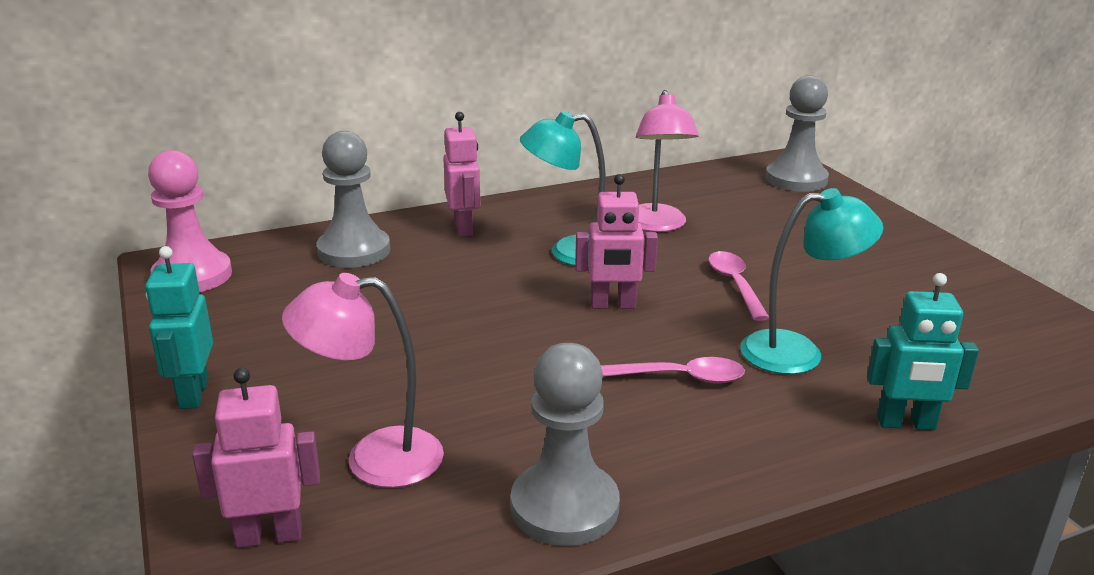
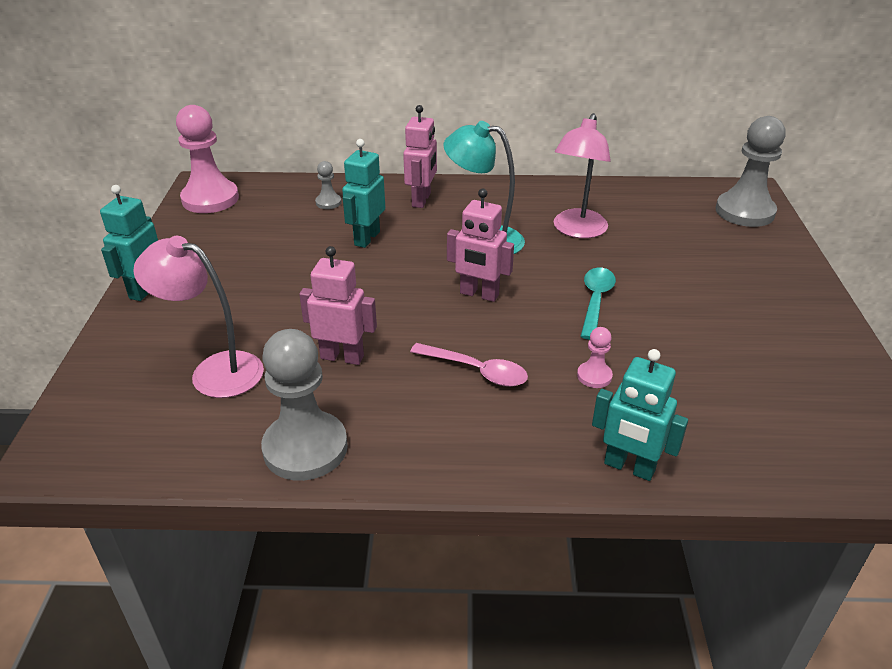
camera: 25 degrees right, 10 degrees up
pink robot [192,368,320,548] -> pink robot moved to [299,246,377,365]
grey pawn [317,131,390,268] -> grey pawn [315,161,341,209], size x0.46
pink spoon [708,251,769,321] -> turquoise spoon [580,267,616,340]
turquoise lamp [740,188,883,374] -> pink pawn [577,327,613,388]
none -> turquoise robot [342,139,385,248]

